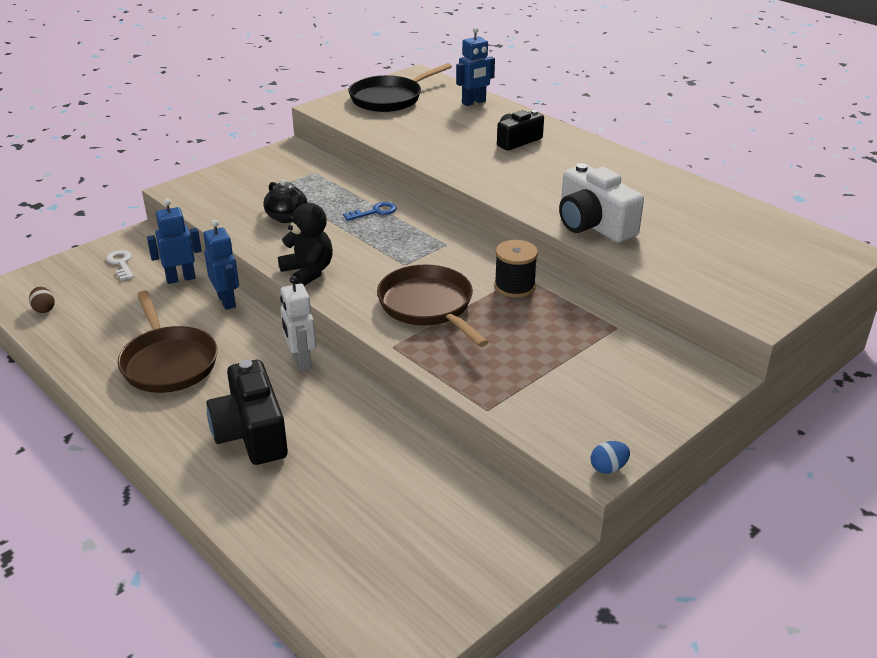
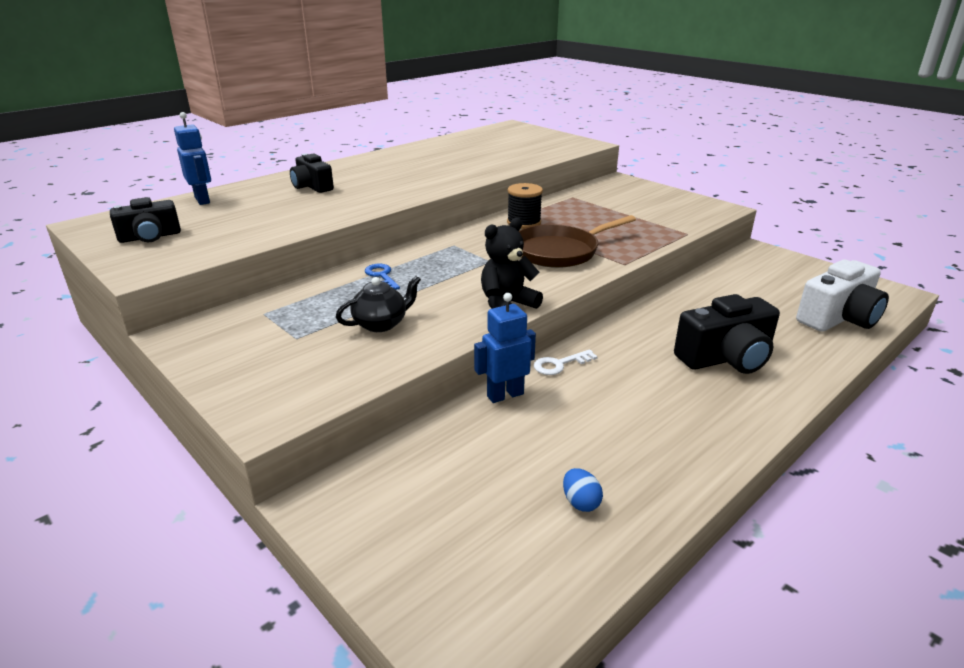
camera: 90 degrees left, 5 degrees down
brown egg [29,287,55,313] -> none
white key [106,250,134,280] -> white key moved to [534,349,598,375]
brown pan [118,291,218,393] -> none
blue robot [147,199,202,284] -> none
white robot [280,276,316,372] -> none
black pan [348,63,452,112] -> black camera [110,197,181,243]
white camera [559,163,644,243] -> white camera moved to [796,260,889,332]
blue egg [591,441,630,474] -> blue egg moved to [563,468,603,512]

